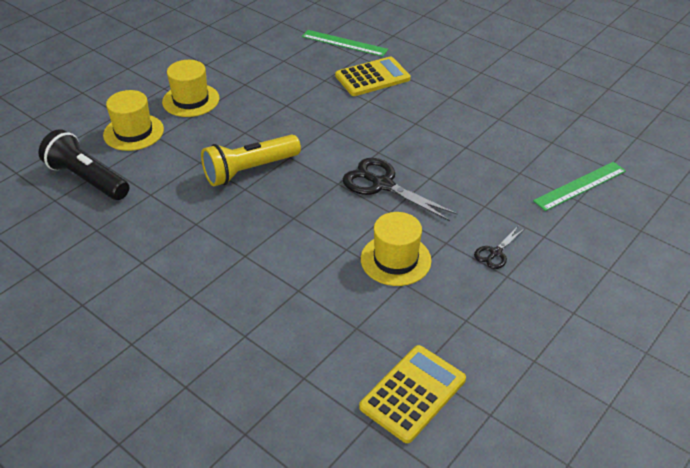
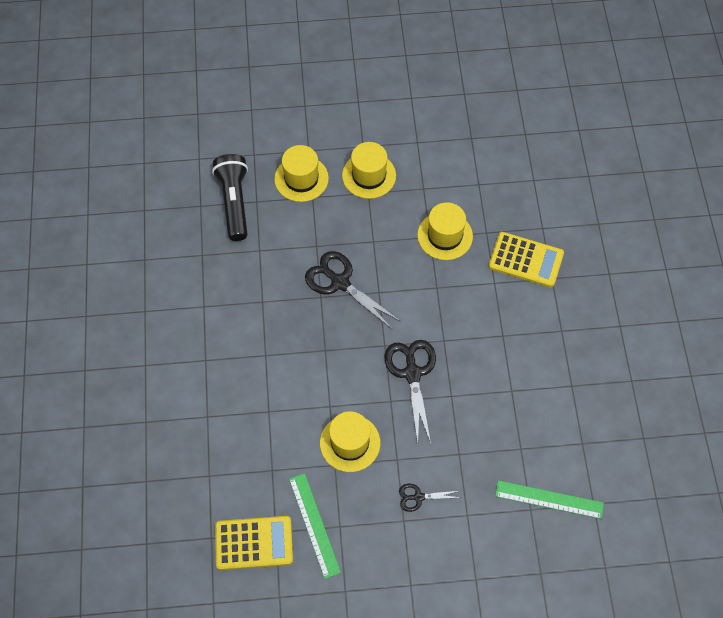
camera: 45 degrees right, 20 degrees up
yellow flashlight [201,135,301,186] -> black scissors [305,251,401,329]
green ruler [302,30,388,57] -> green ruler moved to [289,473,341,579]
none -> yellow hat [417,202,473,260]

